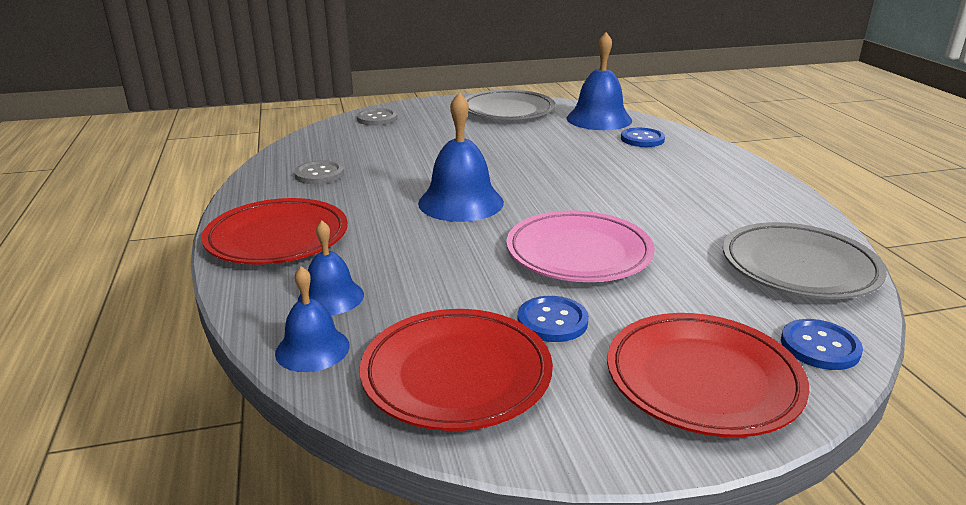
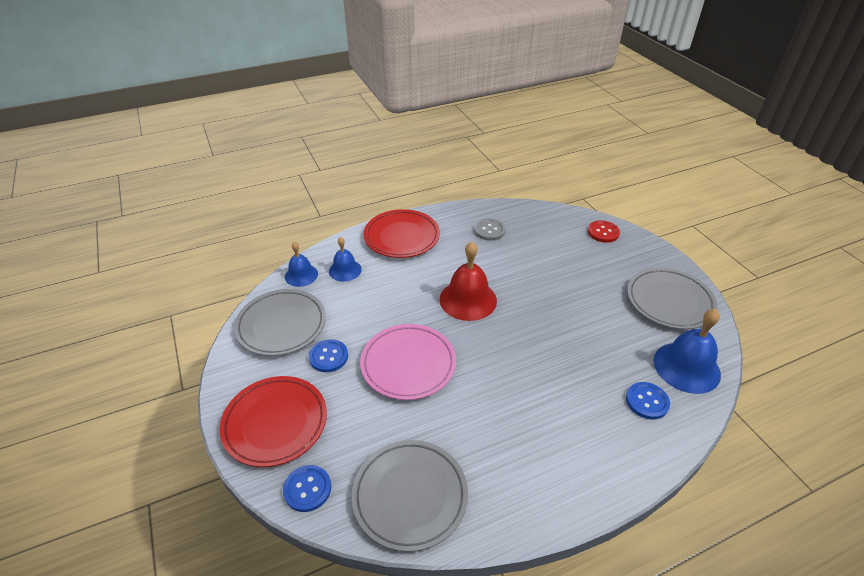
camera: 80 degrees right, 15 degrees up
grey button [357,108,397,126] -> red button [588,220,620,243]
red plate [360,309,553,431] -> grey plate [234,289,326,356]
blue bell [418,92,504,222] -> red bell [440,241,497,321]

